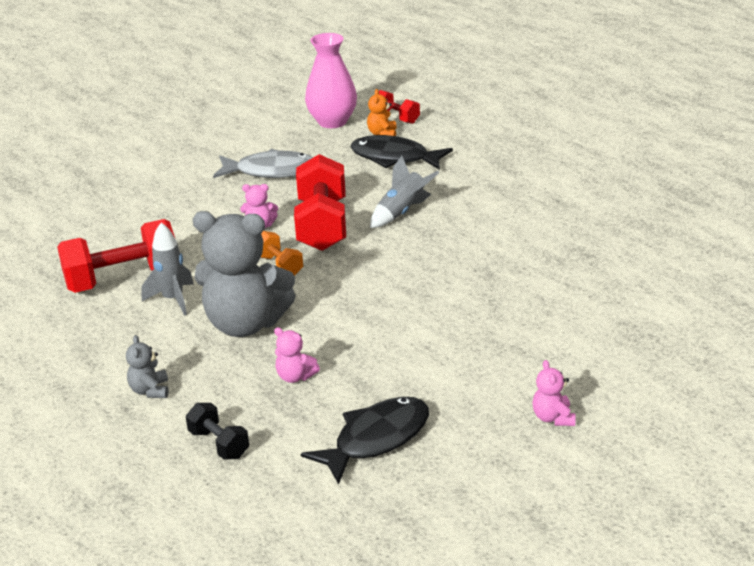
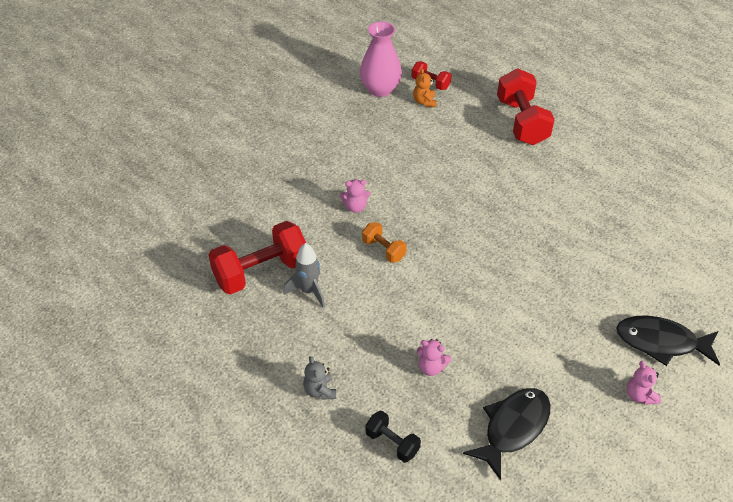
camera: 10 degrees left, 15 degrees up
grey teddy bear [193,211,296,337] -> none
grey fish [213,149,313,178] -> none
red dumbbell [294,154,346,251] -> red dumbbell moved to [497,68,555,145]
black fish [351,135,453,170] -> black fish moved to [616,315,720,366]
grey rocket [370,156,439,228] -> none

